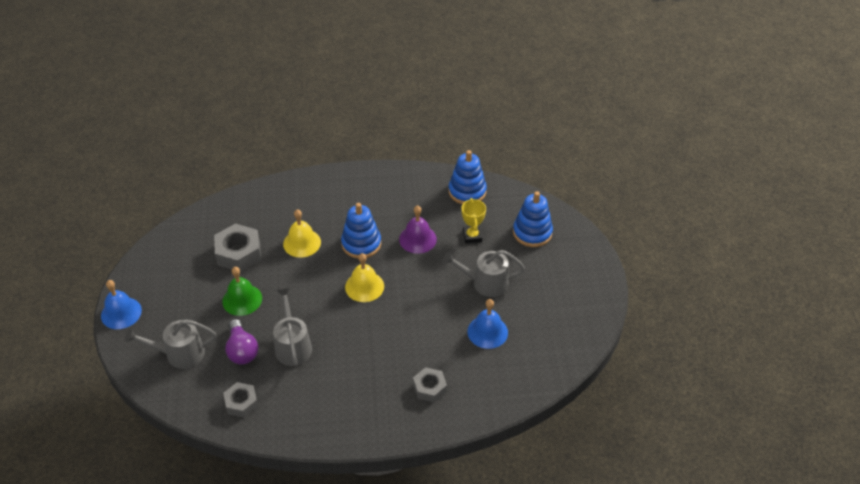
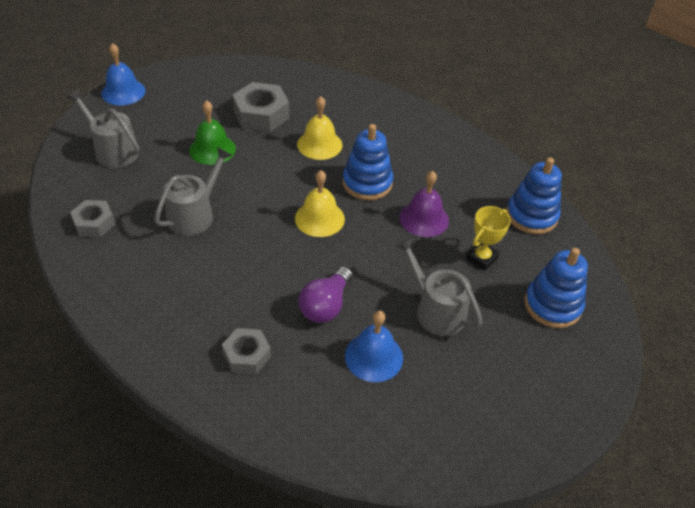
camera: 45 degrees right, 0 degrees up
purple light bulb [225,319,258,365] -> purple light bulb moved to [299,267,353,323]

